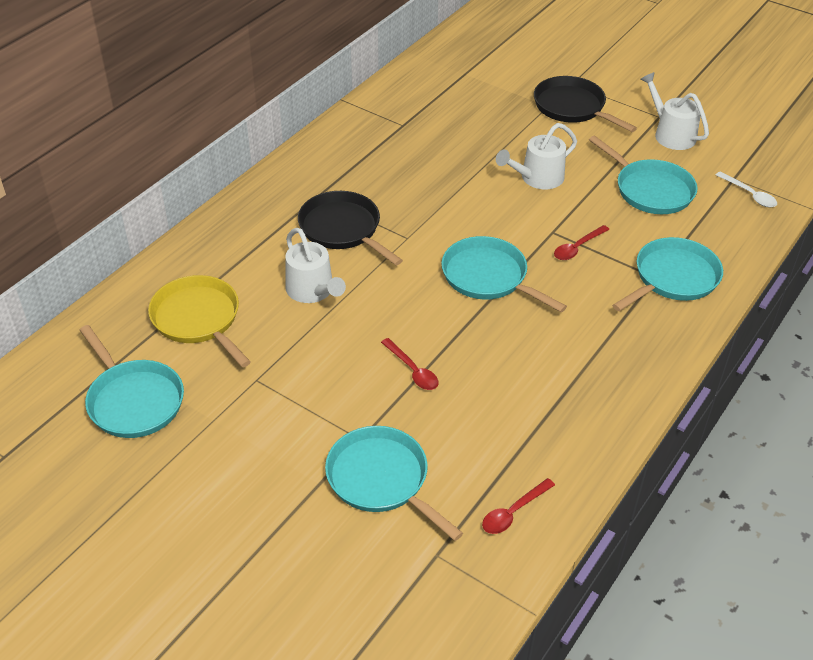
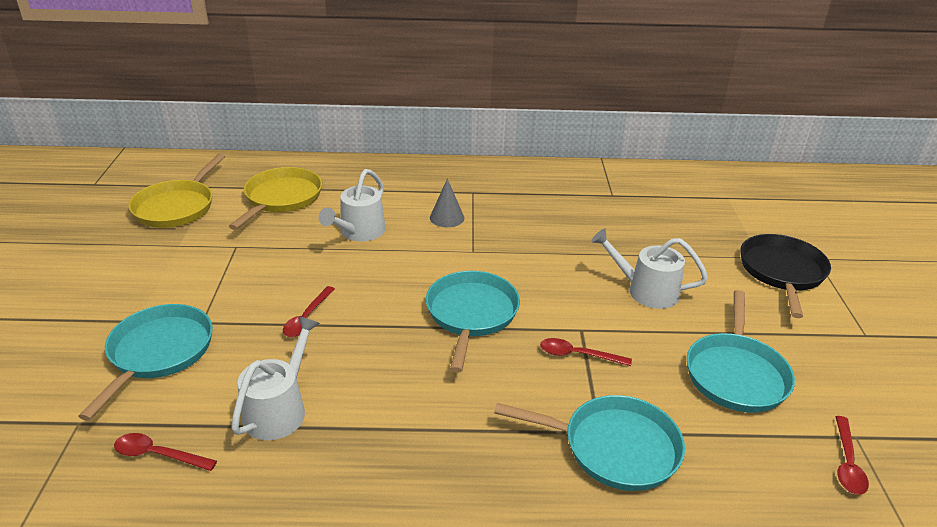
camera: 55 degrees right, 10 degrees down
turquoise pan [80,325,184,438] -> yellow pan [128,153,225,228]
black pan [298,191,403,265] -> grey cone [430,178,464,227]
white watering can [640,72,709,150] -> white watering can moved to [231,316,320,440]
white spoon [716,171,777,207] -> red spoon [835,416,869,495]

